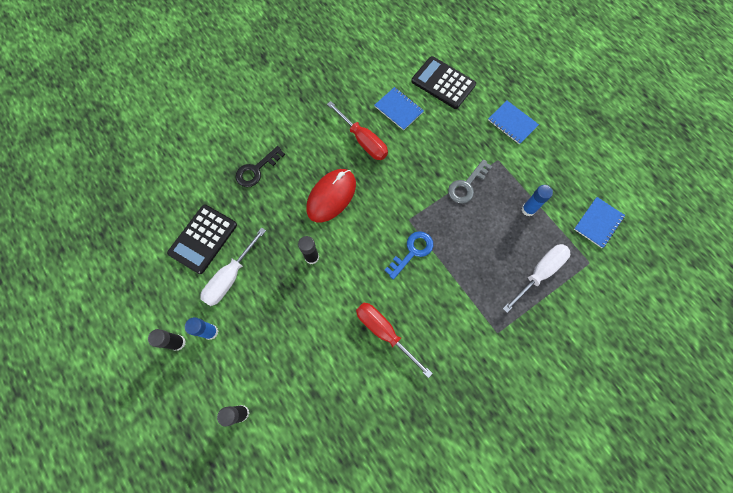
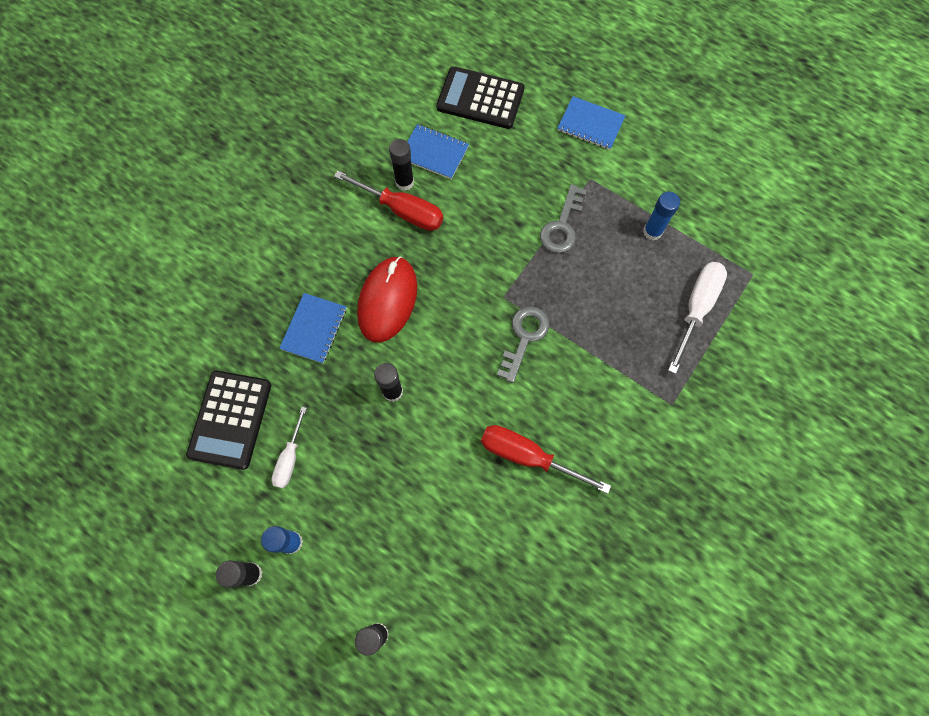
camera: 20 degrees left, 0 degrees up
white screwdriver [201,227,266,306] -> white screwdriver [271,407,307,488], size x0.62
black key [236,146,285,187] -> none
blue key [384,231,433,280] -> grey key [497,306,549,383]
blue notebook [574,197,625,248] -> blue notebook moved to [279,293,346,363]
none -> black glue stick [389,139,414,191]

